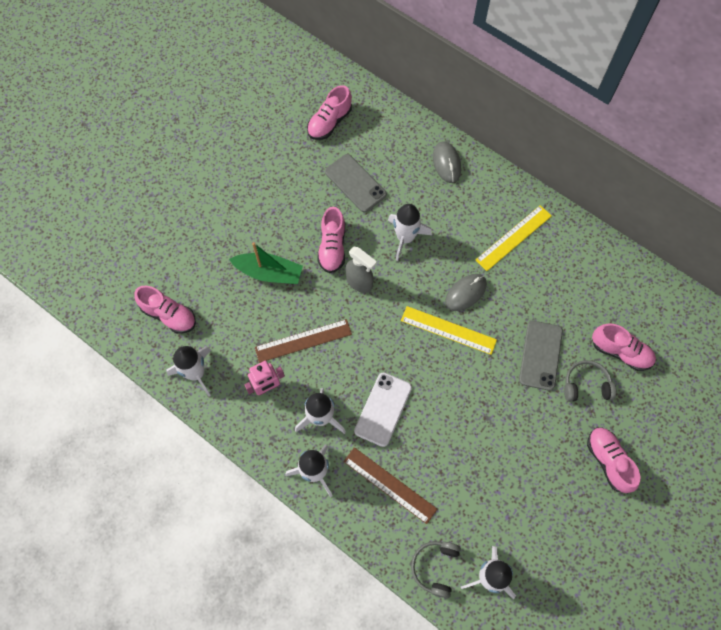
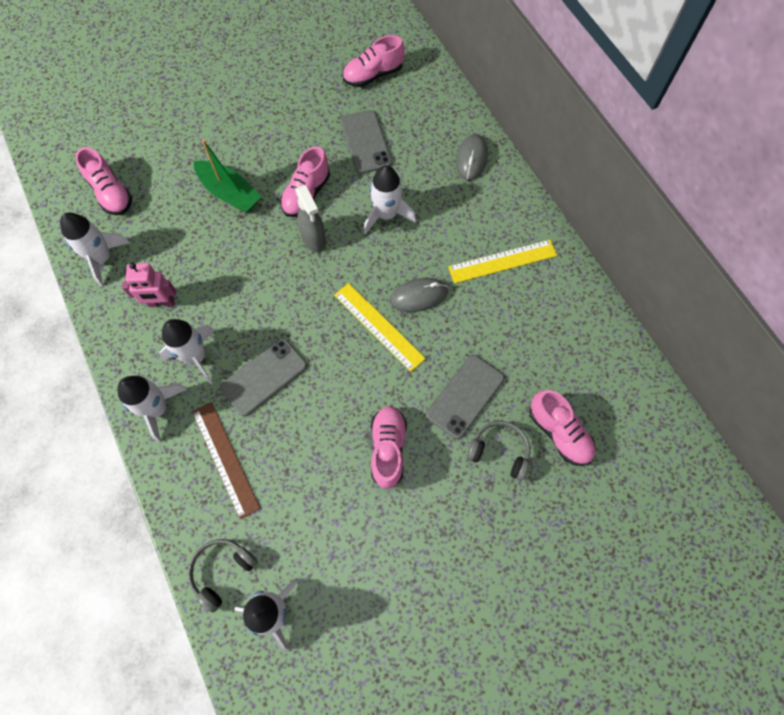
camera: 25 degrees right, 0 degrees up
brown ruler [255,319,352,363] -> none
white phone [354,372,412,447] -> grey phone [220,338,307,416]
pink shoe [587,428,640,493] -> pink shoe moved to [371,406,407,489]

